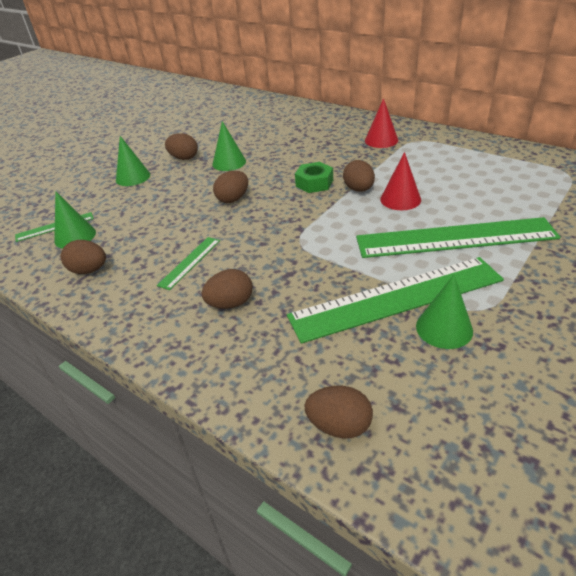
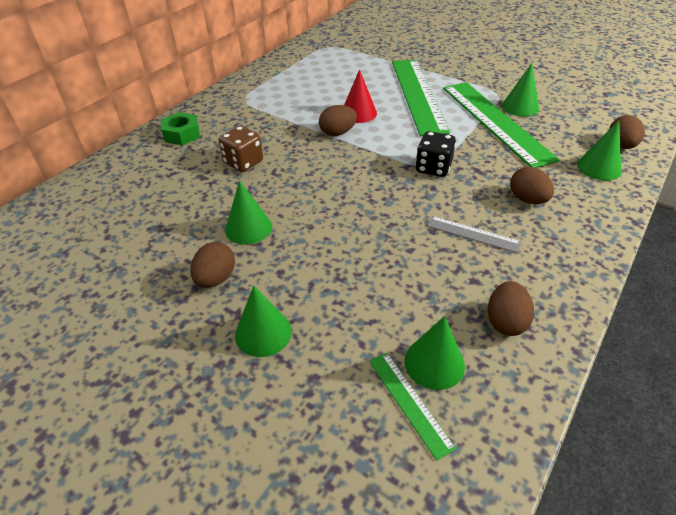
camera: 95 degrees left, 5 degrees up
green ruler [157,237,220,290] -> grey ruler [427,216,521,253]
brown egg [213,171,248,203] -> none
green nut [295,162,333,193] -> green nut moved to [161,112,200,145]
red cone [365,98,398,148] -> none
none -> brown dice [219,126,263,172]
none -> black dice [415,131,456,177]
none -> green cone [577,121,622,181]

